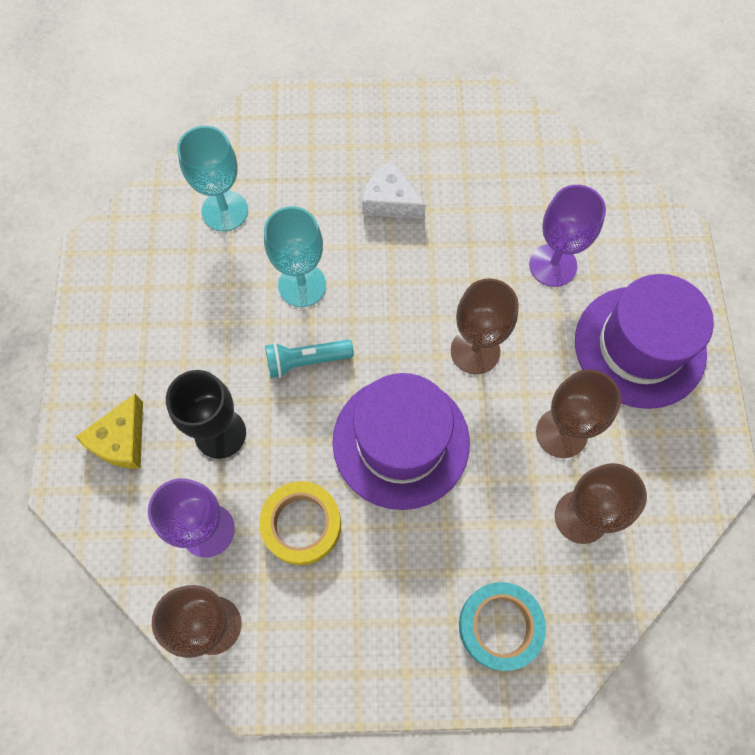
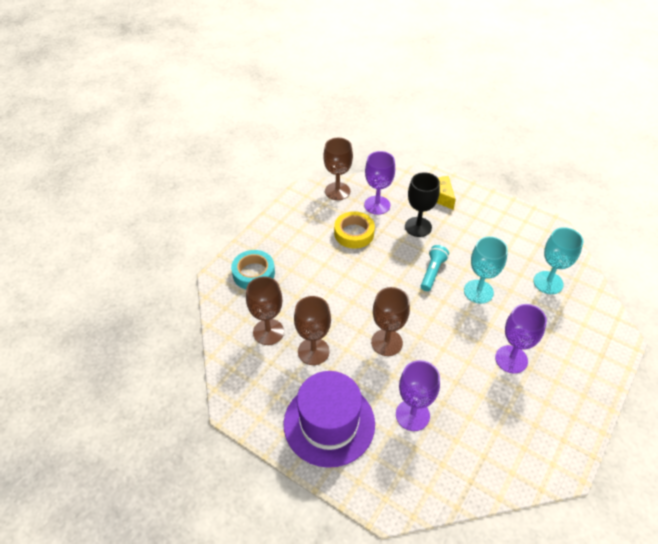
camera: 125 degrees right, 20 degrees down
purple hat [332,373,470,510] -> none
white cheese [362,160,426,219] -> purple goblet [495,304,547,373]

